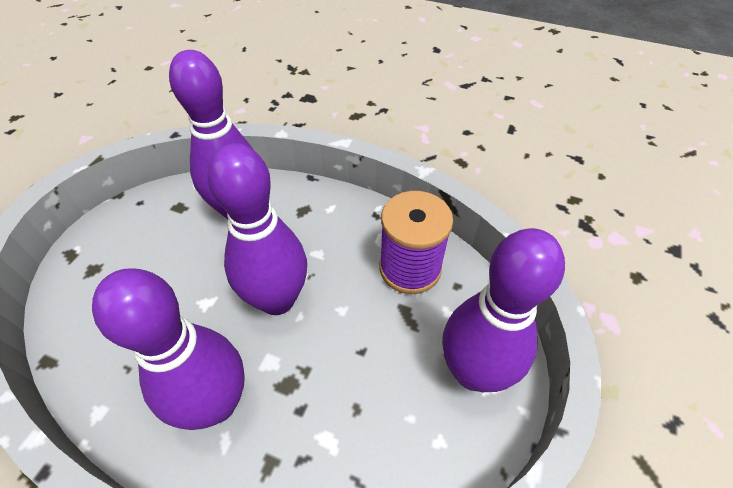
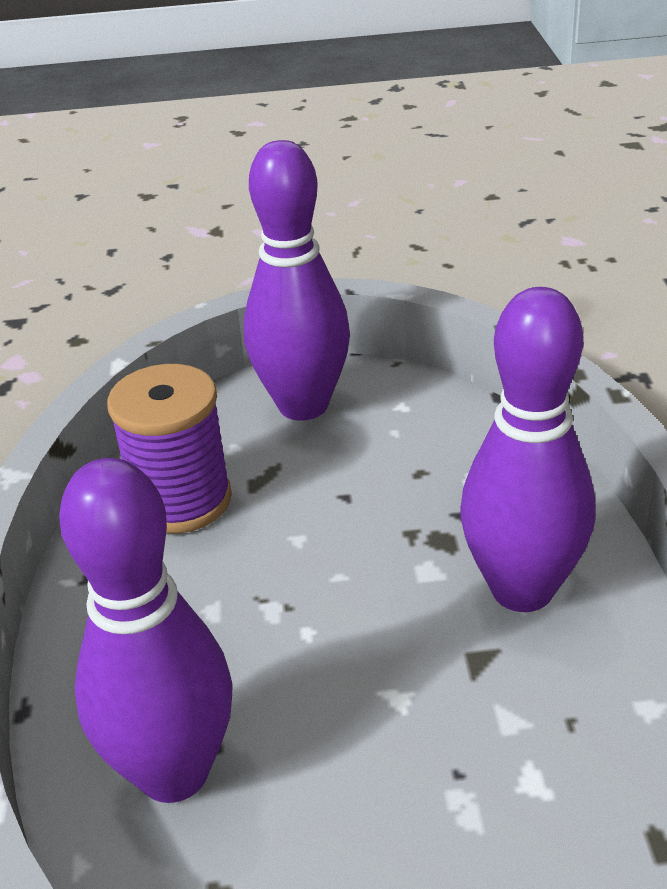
camera: 115 degrees left, 15 degrees down
purple bowling pin [207,143,307,315] -> none

